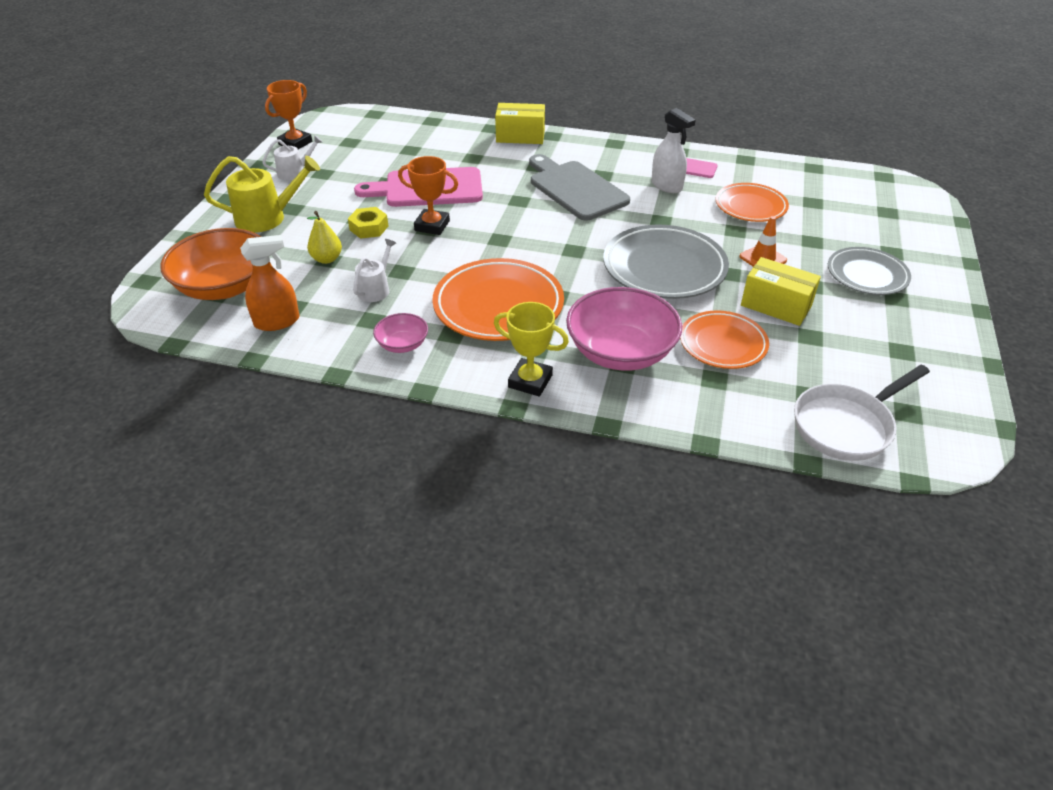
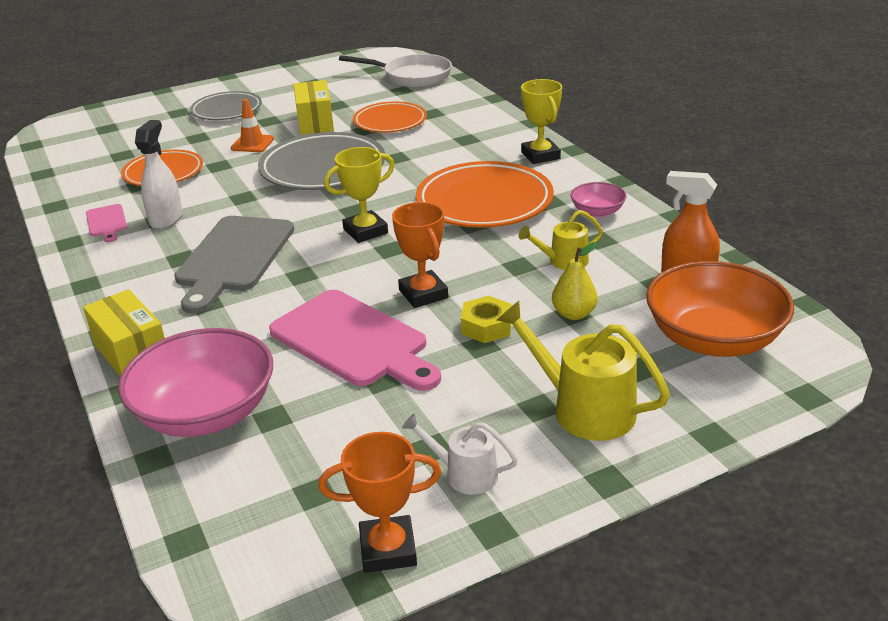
camera: 130 degrees left, 10 degrees down
white watering can [353,239,396,302] -> yellow watering can [519,210,603,270]
pink bowl [566,287,682,371] -> pink bowl moved to [118,328,273,437]
none -> yellow trophy [324,147,394,243]

